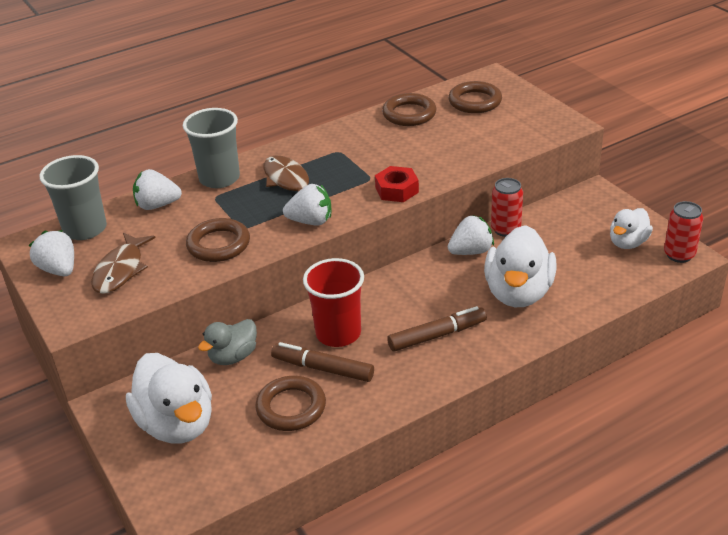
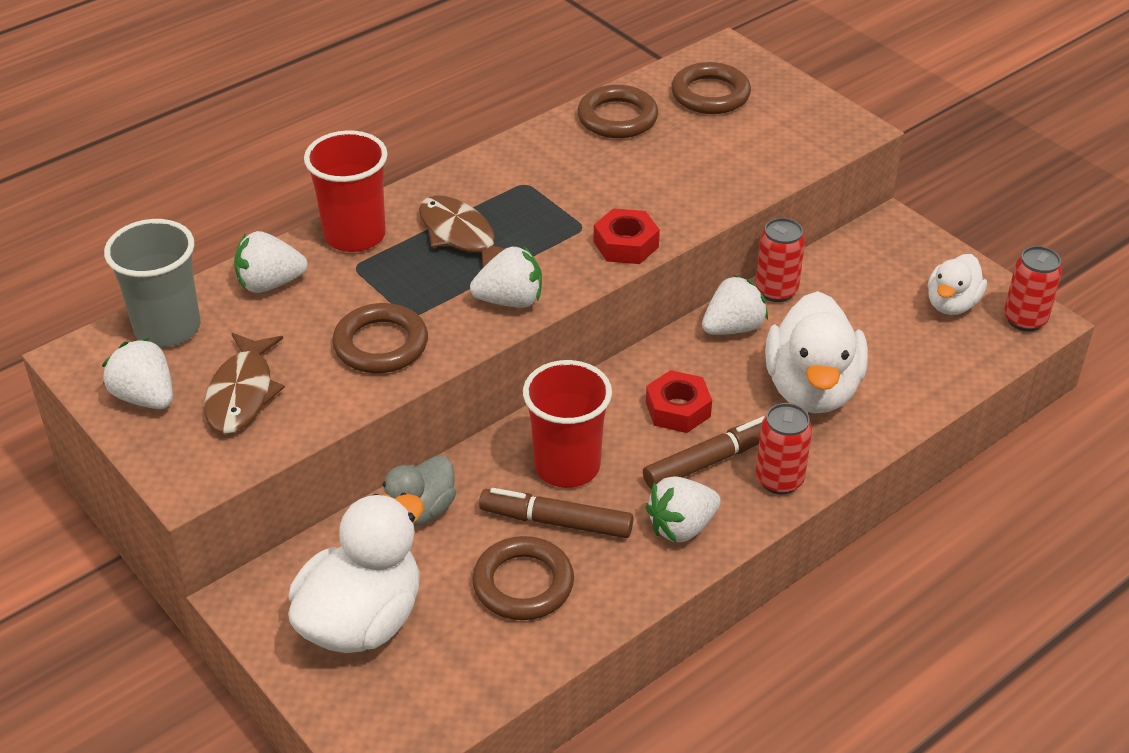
camera: 10 degrees left, 5 degrees up
white duck [126,353,212,444] -> white duck turned 105 degrees counterclockwise [288,494,423,653]
grey cup [183,108,240,188] -> red cup [304,130,388,252]
none -> red nut [646,370,712,433]
none -> white strawberry [646,476,721,543]
none -> red can [756,403,812,495]

